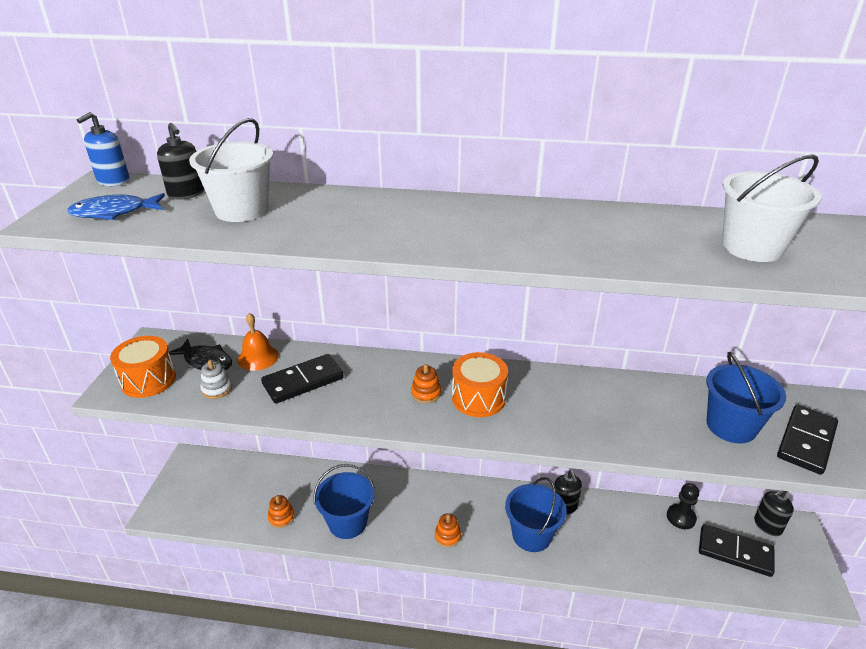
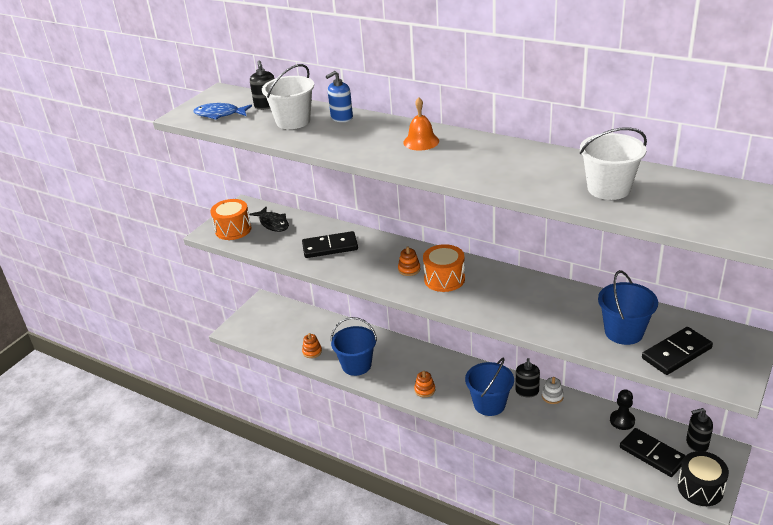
camera: 25 degrees right, 0 degrees up
blue soap dispenser [76,112,129,186] -> blue soap dispenser moved to [326,71,353,122]
white stacking toy [200,360,232,399] -> white stacking toy moved to [542,377,564,404]
orange bell [237,313,279,371] -> orange bell moved to [403,97,439,151]
none -> black drum [678,451,729,506]

